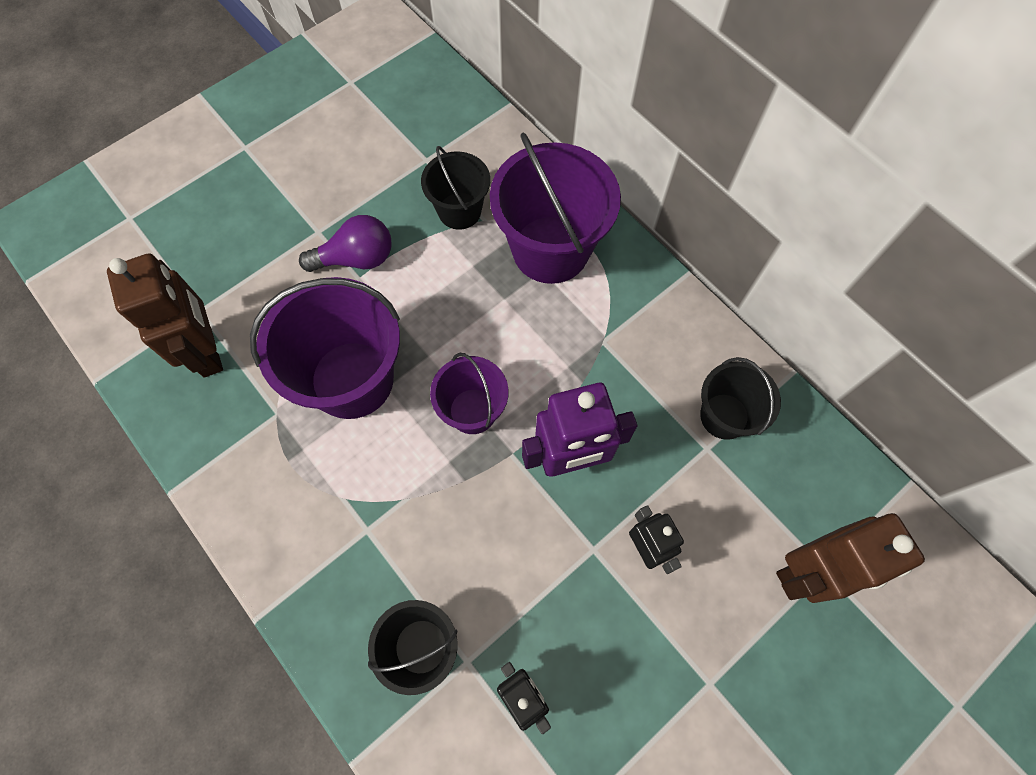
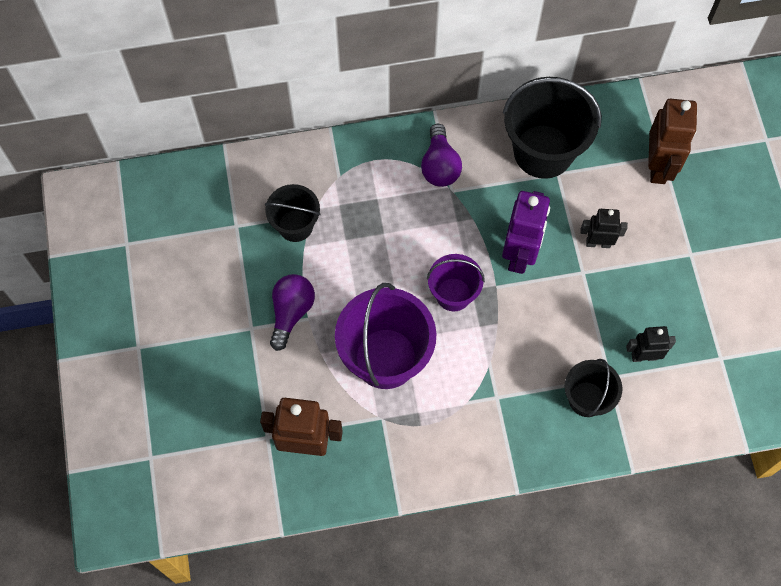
camera: 60 degrees left, 0 degrees up
purple bucket [490,133,621,284] -> none
black bucket [700,357,781,440] -> black bucket [503,77,602,179], size x1.74
none -> purple light bulb [421,124,462,187]

